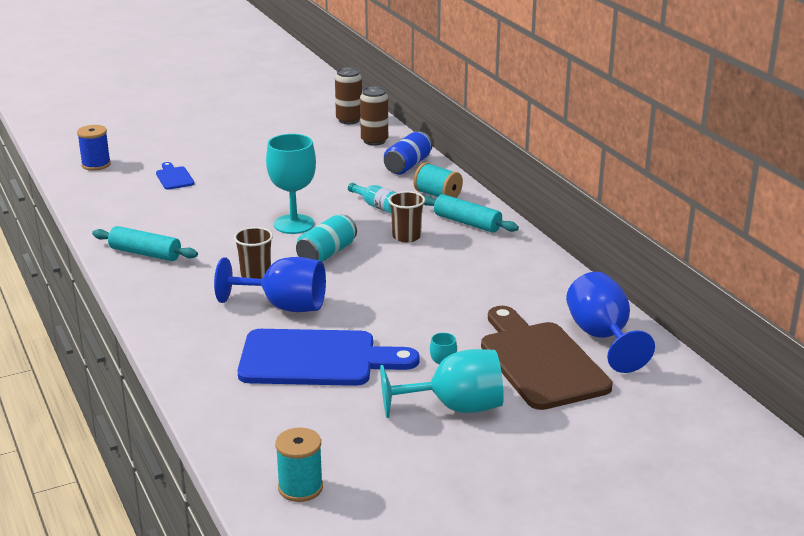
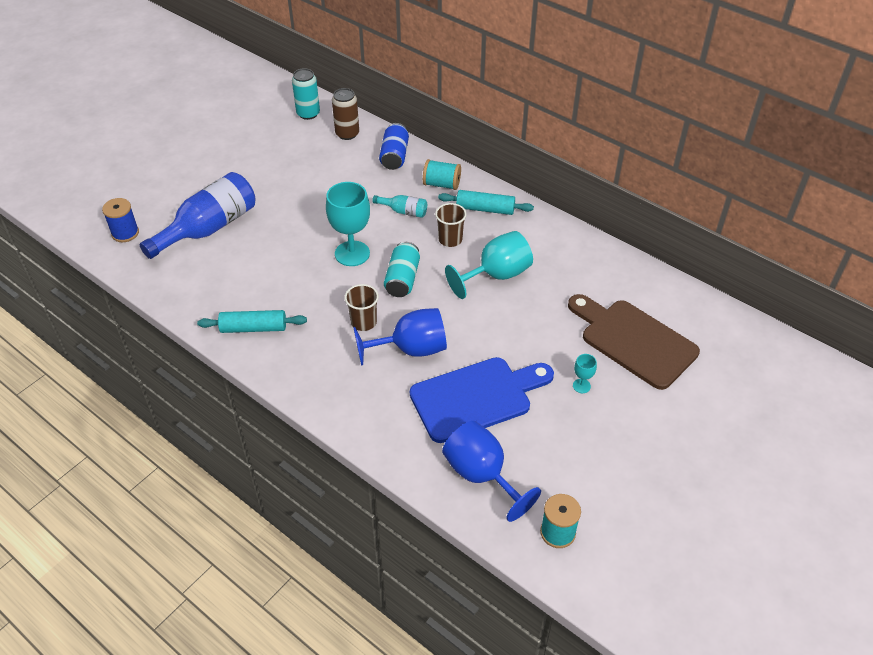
camera: 25 degrees left, 20 degrees up
blue cutting board [156,162,194,190] -> blue bottle [140,172,255,259]
brown can [335,67,362,124] -> turquoise can [292,68,320,120]
turquoise goblet [380,349,504,418] -> turquoise goblet moved to [445,231,533,299]
blue goblet [566,272,655,373] -> blue goblet moved to [442,421,541,522]

